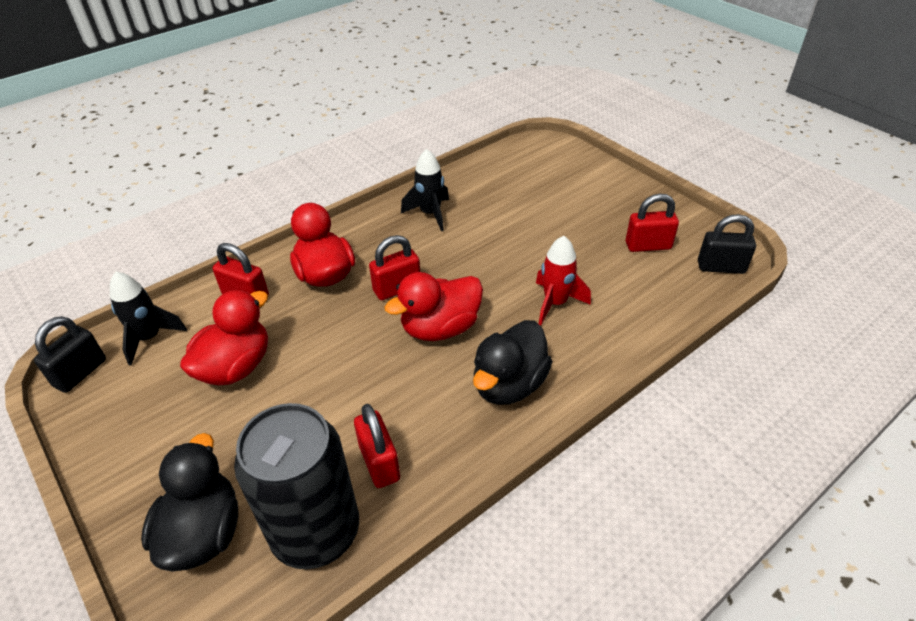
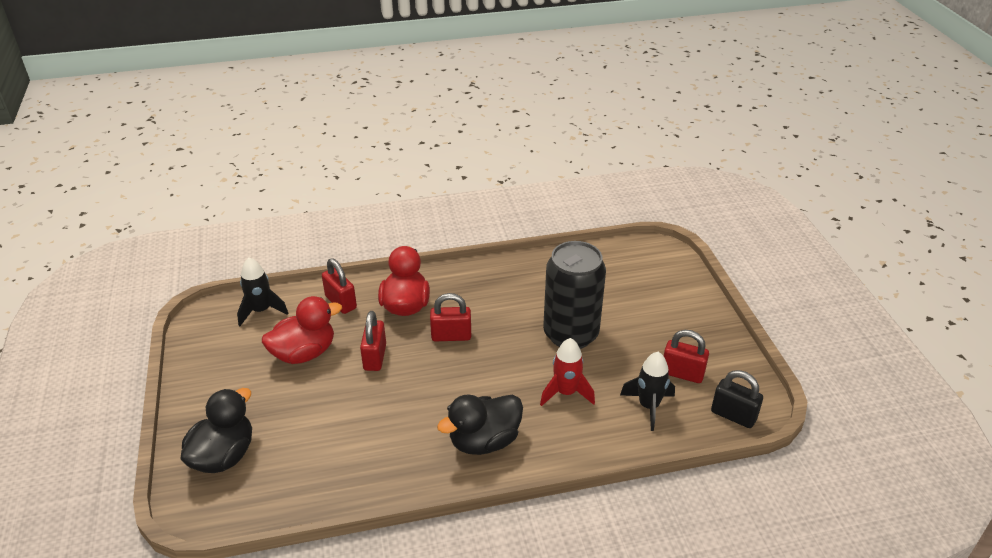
camera: 25 degrees right, 5 degrees down
black padlock [34,316,106,393] -> none
black can [234,403,359,569] -> black can moved to [543,241,606,349]
red padlock [354,404,400,488] -> red padlock moved to [360,311,386,371]
red duck [385,272,483,341] -> none
black rocket [401,149,449,231] -> black rocket moved to [620,352,675,431]

